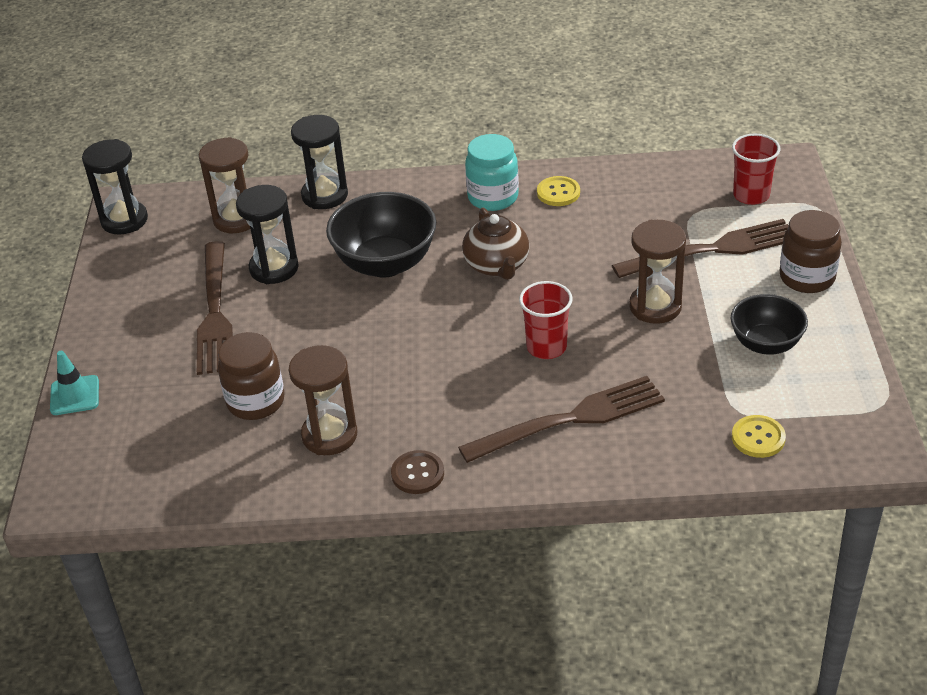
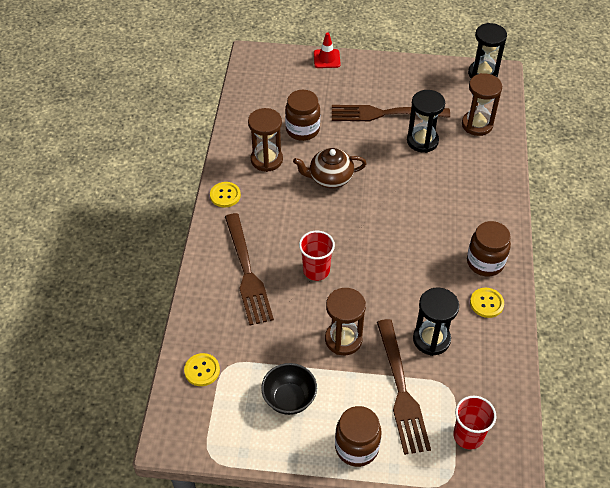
camera: 95 degrees right, 10 degrees up
turquoise traffic cone [50,351,99,415] -> red traffic cone [314,33,341,68]
black hourglass [291,115,348,209] -> black hourglass moved to [413,287,459,356]
black bowl [326,192,436,278] -> none
brown button [391,450,444,494] -> yellow button [210,182,241,208]
brown teapot [462,208,529,280] -> brown teapot moved to [293,148,367,188]
turquoise jar [465,134,519,211] -> brown jar [467,221,511,276]

